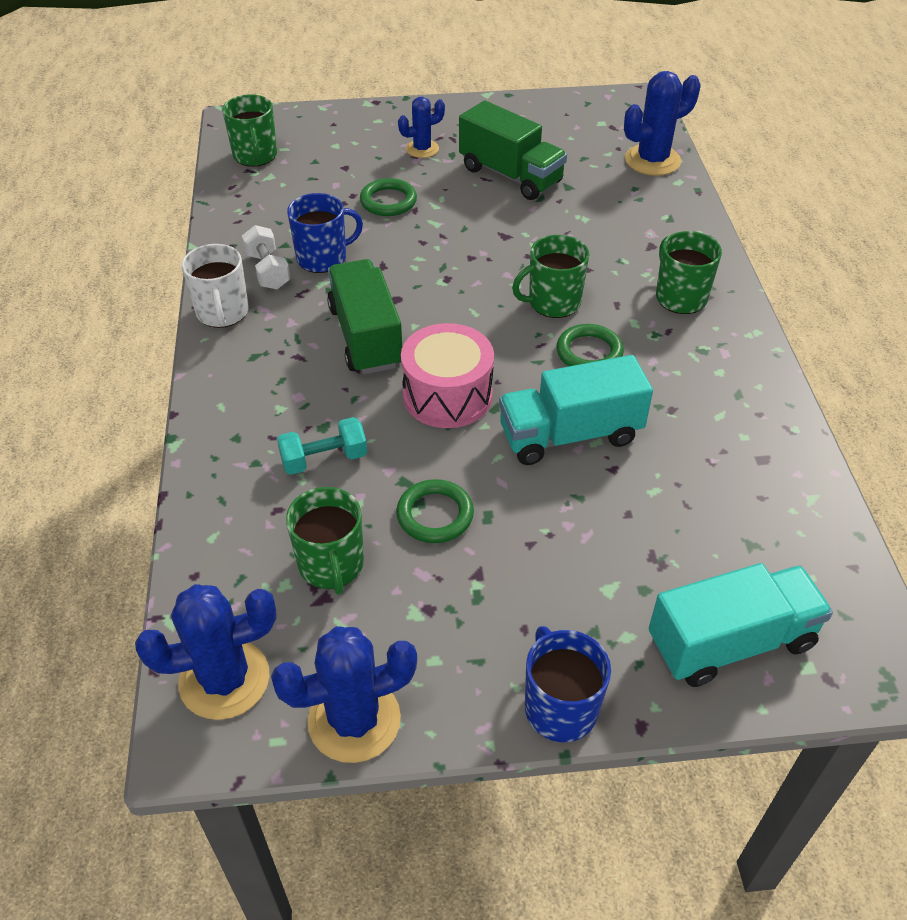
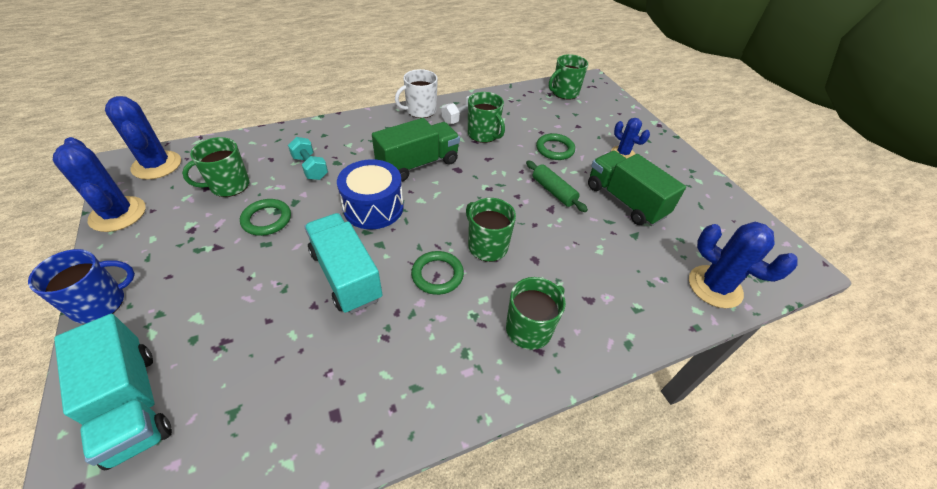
camera: 70 degrees right, 0 degrees up
blue mug [287,193,363,273] -> green mug [468,92,505,143]
pink drum [401,323,494,428] -> blue drum [337,159,404,229]
green truck [459,100,567,200] -> green truck turned 120 degrees clockwise [588,151,686,226]
none -> green rolling pin [526,161,588,212]

